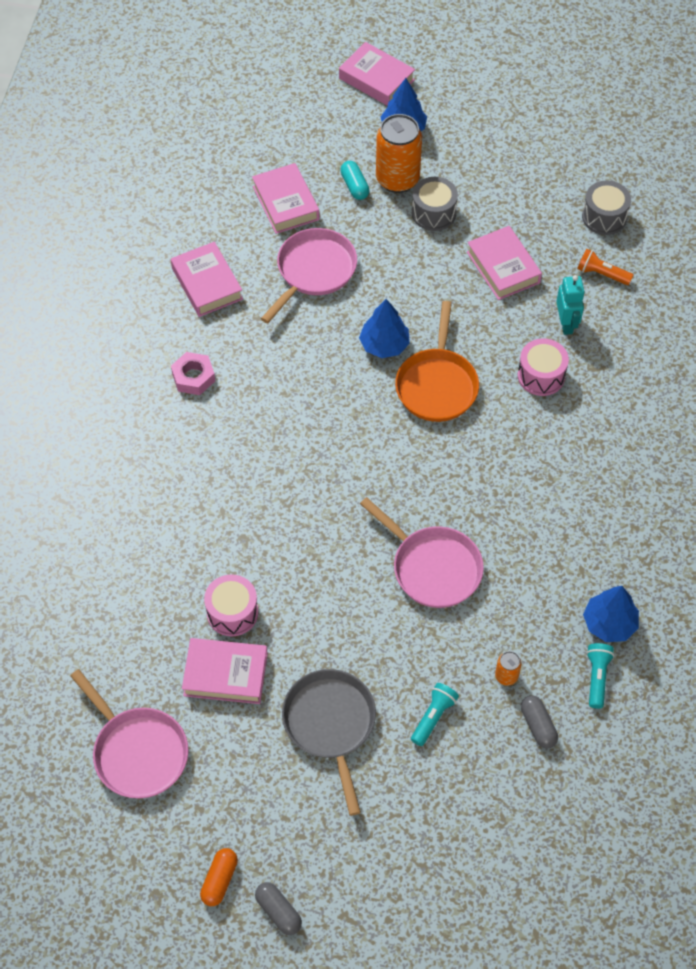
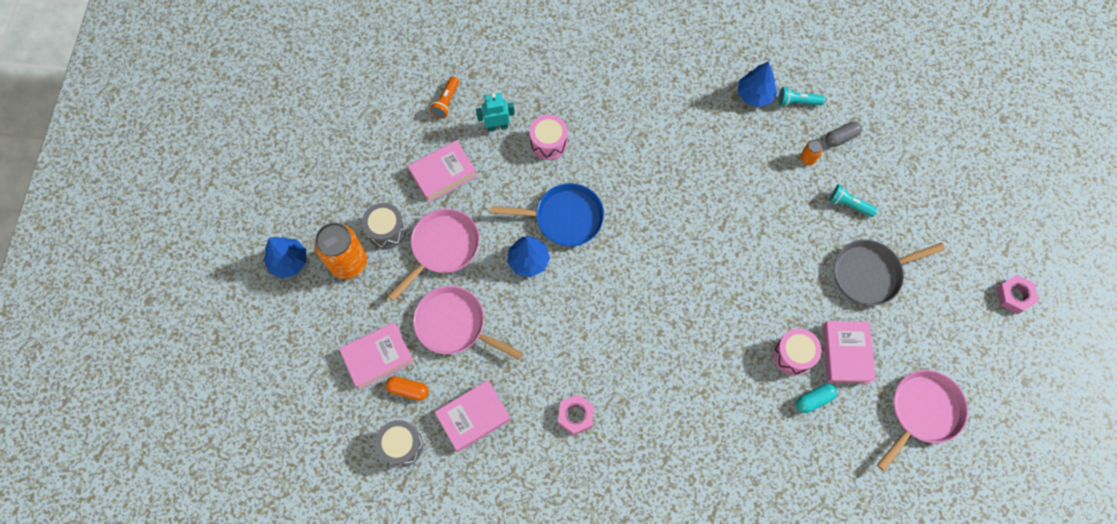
camera: 95 degrees left, 10 degrees up
orange capsule [200,848,238,906] -> orange capsule moved to [386,376,429,401]
grey capsule [255,882,302,935] -> pink nut [997,275,1039,314]
pink book [339,42,415,106] -> none
turquoise capsule [340,161,369,200] -> turquoise capsule moved to [796,384,837,413]
pink pan [360,497,484,608] -> pink pan moved to [388,209,480,301]
orange pan [395,301,479,422] -> blue pan [491,183,604,247]
grey drum [582,181,631,235] -> grey drum moved to [375,420,423,467]

